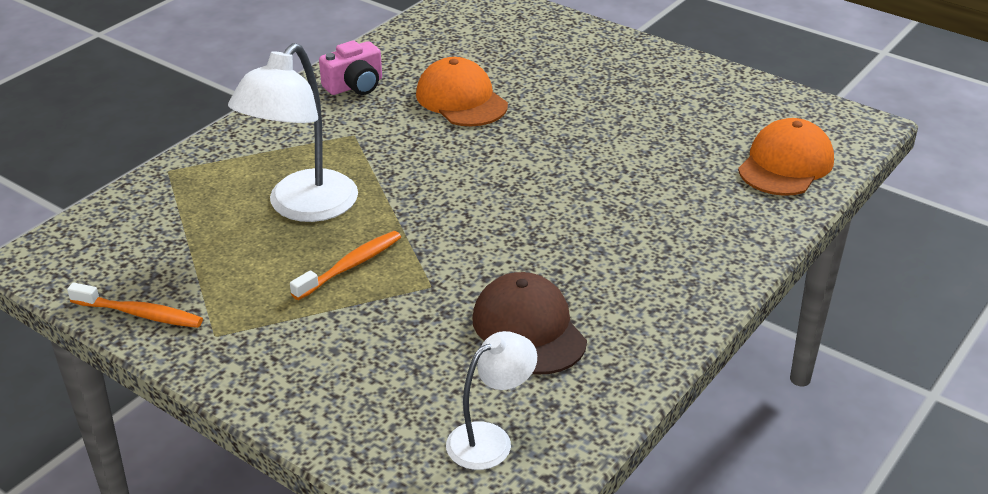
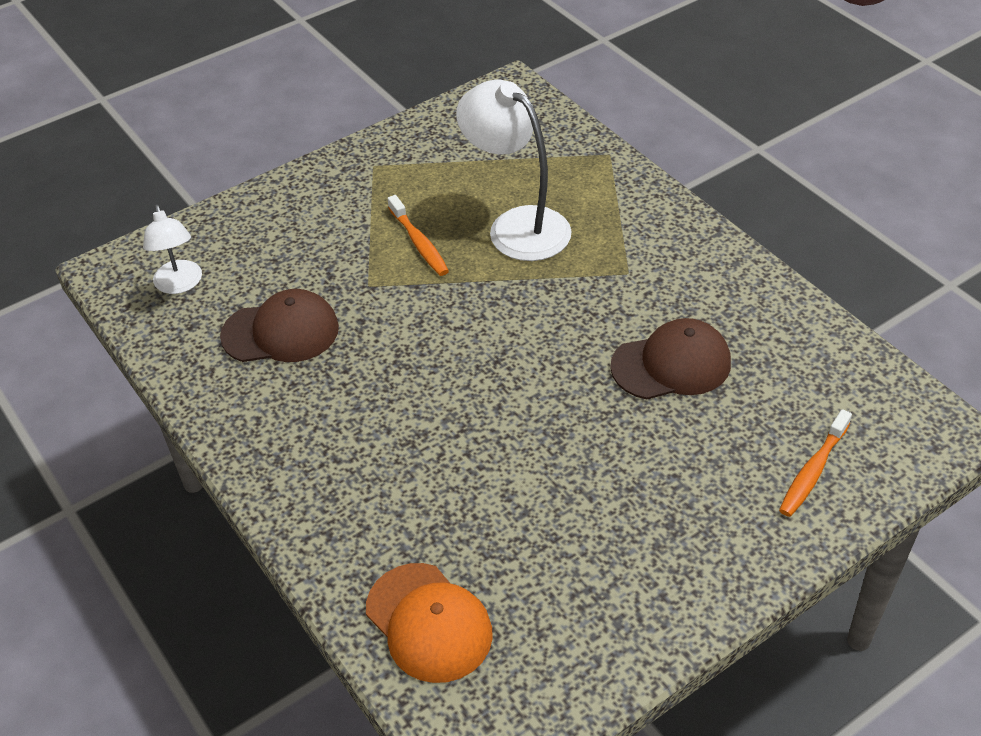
camera: 110 degrees right, 10 degrees up
orange toothbrush [67,283,203,328] -> orange toothbrush moved to [779,409,852,517]
pink camera [319,41,382,95] -> none
orange cap [416,57,508,126] -> brown cap [610,318,731,400]

